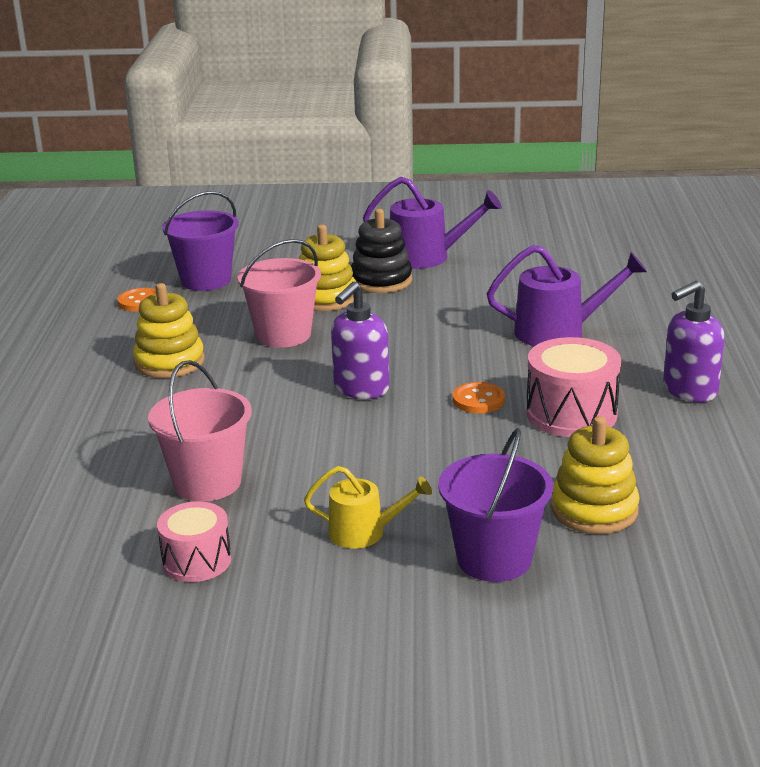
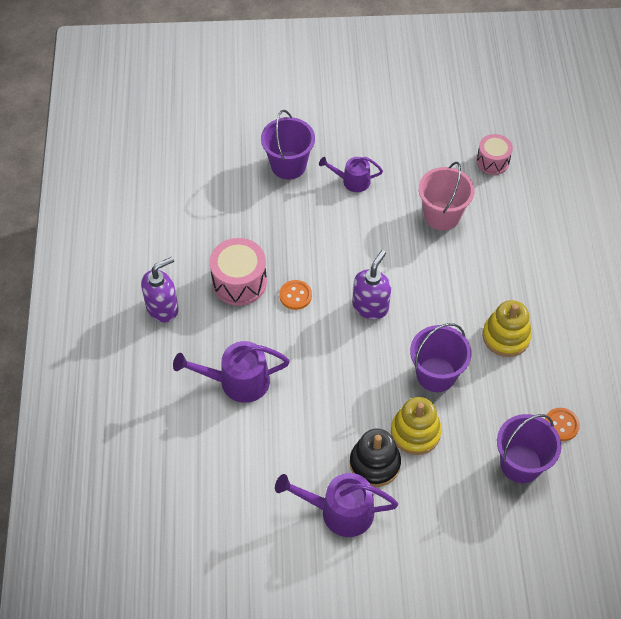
camera: 175 degrees right, 30 degrees up
pink drum [157,502,231,582] -> pink drum moved to [476,134,513,175]
pink bucket [237,239,321,348] -> purple bucket [410,323,471,392]
yellow watering can [304,466,432,548] -> purple watering can [319,157,383,192]
yellow stacking toy [551,416,640,534] -> none

